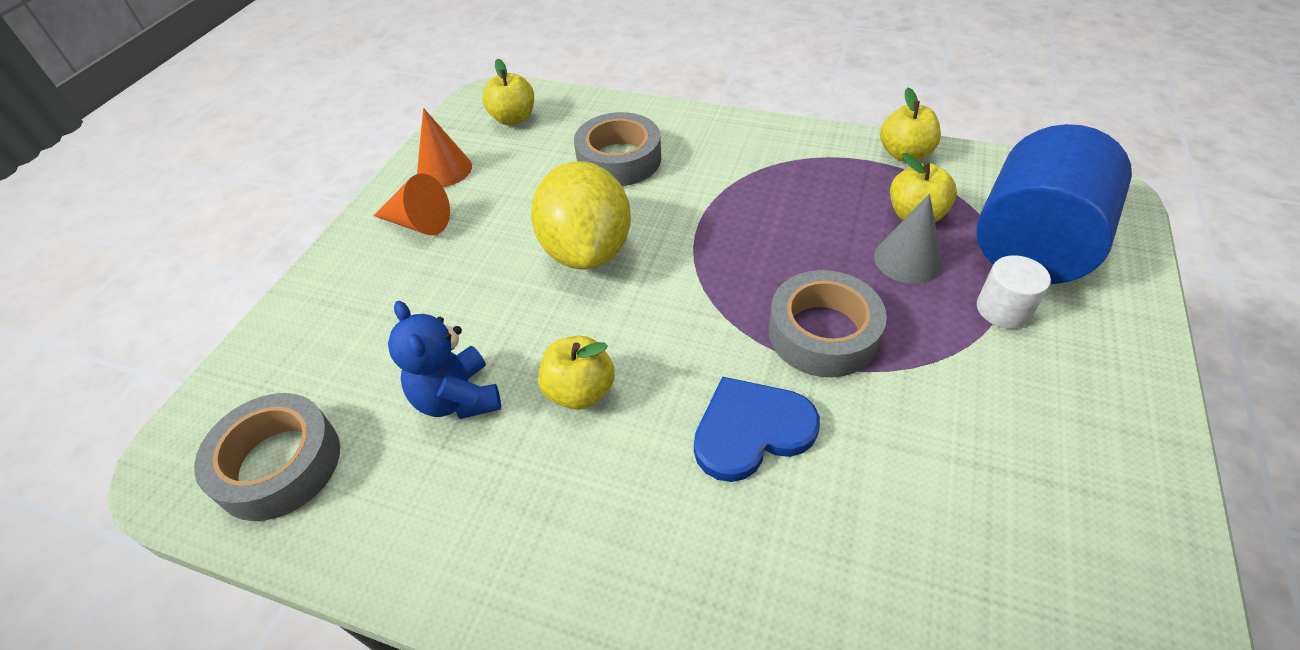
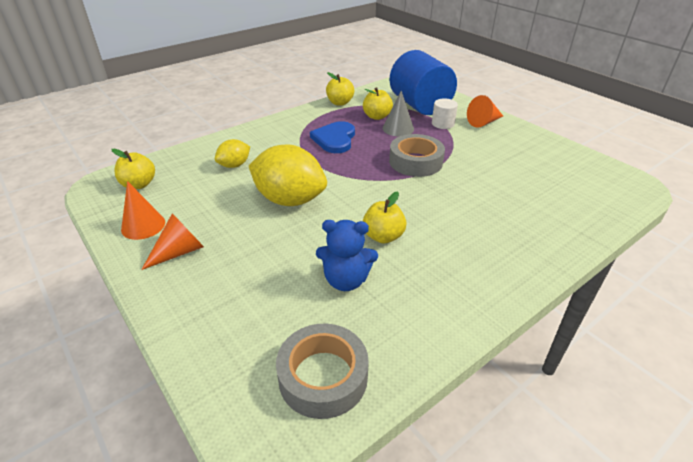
camera: 60 degrees left, 10 degrees down
grey tape [574,112,661,186] -> yellow lemon [215,139,250,168]
blue heart [694,376,820,482] -> blue heart moved to [310,121,355,153]
none -> orange cone [467,95,503,128]

